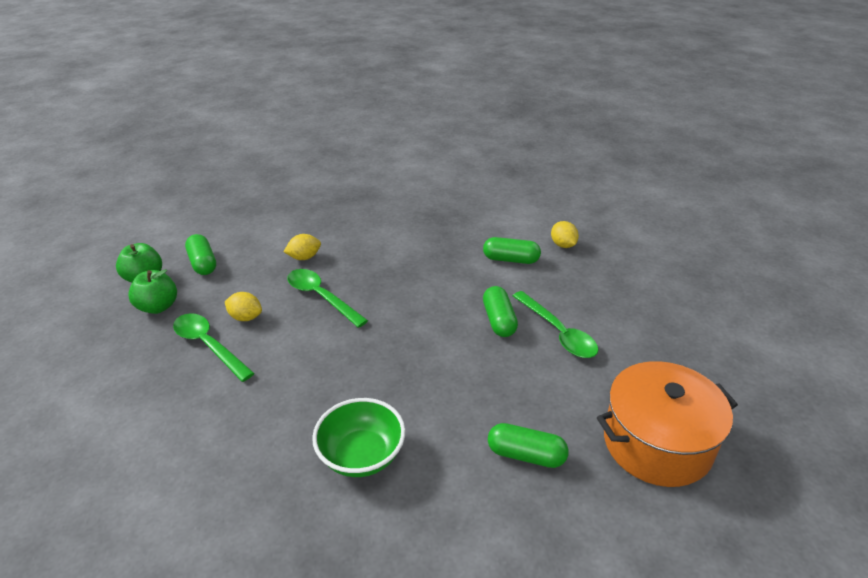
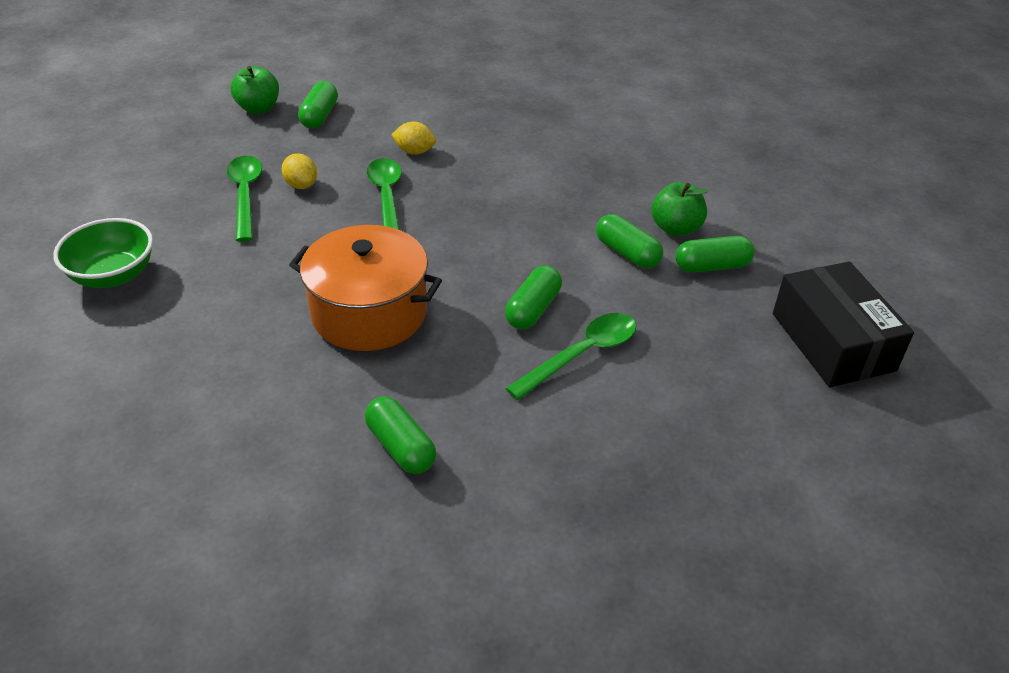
camera: 35 degrees right, 5 degrees up
green apple [128,269,177,314] -> green apple moved to [651,182,709,236]
green bowl [312,398,405,477] -> green bowl moved to [53,218,153,288]
green spoon [513,291,598,358] -> green spoon turned 135 degrees counterclockwise [506,313,636,400]
yellow lemon [551,221,579,248] -> green capsule [675,236,755,273]
orange pot [597,361,738,487] -> orange pot moved to [289,225,442,351]
none -> black box [773,262,914,387]

